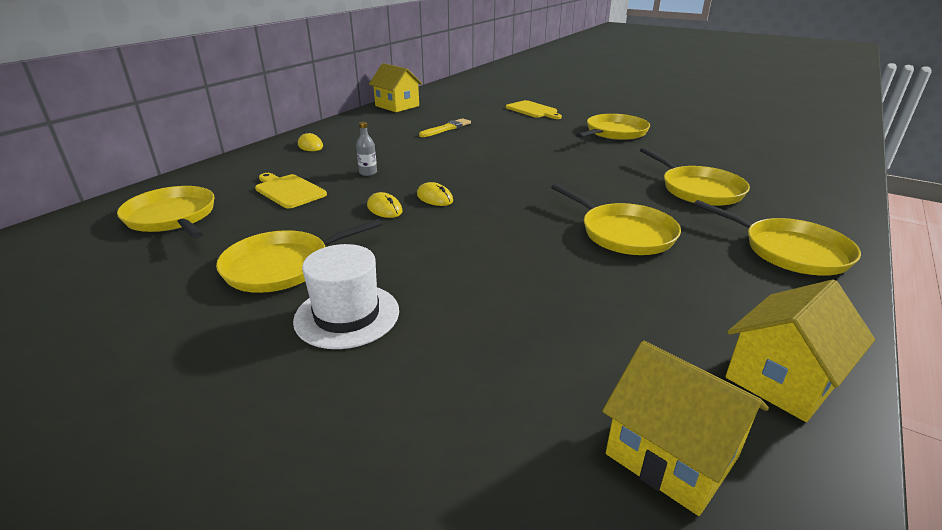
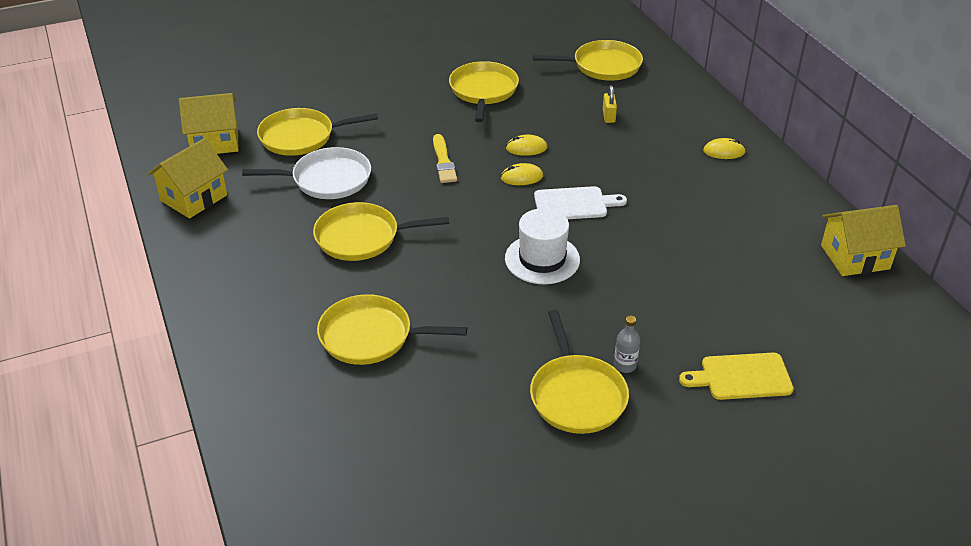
camera: 125 degrees right, 10 degrees up
yellow cutting board [255,173,327,209] -> yellow padlock [603,85,617,123]
white hat [293,244,399,349] -> white hat moved to [505,208,580,284]
grey bottle [356,122,377,176] -> grey bottle moved to [614,316,640,373]
yellow brush [419,118,471,137] -> yellow brush moved to [433,134,457,183]
yellow pan [694,200,861,276] -> yellow pan moved to [257,108,378,156]
yellow house [725,279,875,422] -> yellow house turned 45 degrees clockwise [148,138,228,219]
none -> white pan [242,147,371,199]
none -> white cutting board [534,186,627,219]

